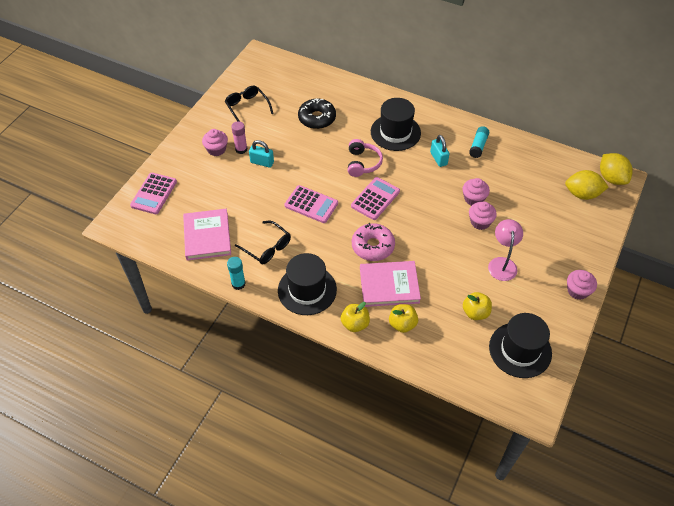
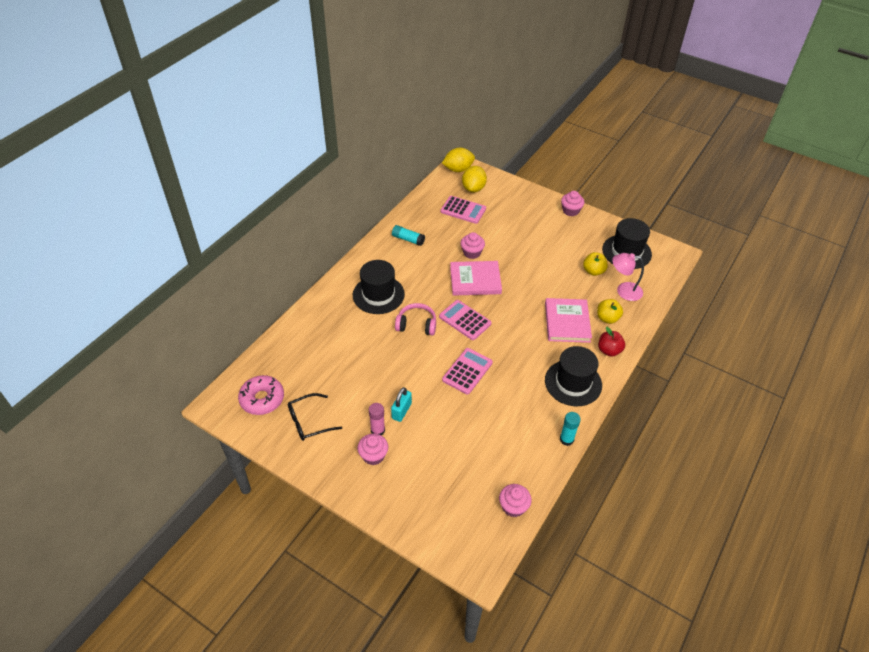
camera: 85 degrees left, 5 degrees down
pink calculator [130,173,177,214] -> pink calculator moved to [440,196,486,224]
pink book [183,209,231,261] -> pink book moved to [450,261,502,296]
black glasses [235,221,291,265] -> none
black donut [298,98,336,129] -> none
yellow apple [341,302,370,332] -> red apple [598,327,625,357]
pink donut [352,223,395,261] -> pink donut moved to [238,375,284,415]
turquoise padlock [430,135,449,167] -> none
pink cupcake [469,201,497,230] -> pink cupcake moved to [499,484,532,517]
pink lamp [488,219,523,281] -> pink lamp moved to [612,253,644,301]

